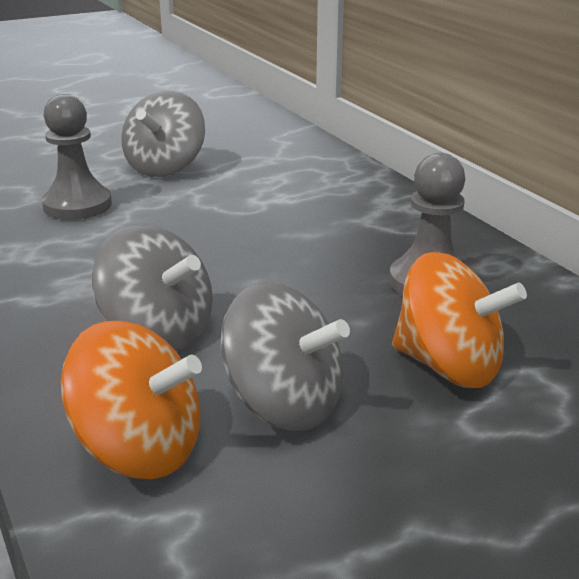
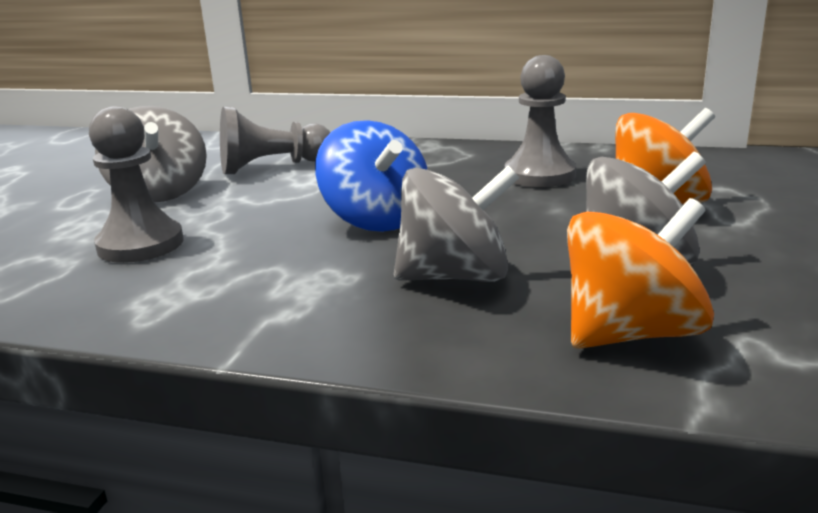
camera: 45 degrees left, 5 degrees down
none -> grey pawn [220,107,330,174]
none -> blue spinning top [315,120,428,232]

